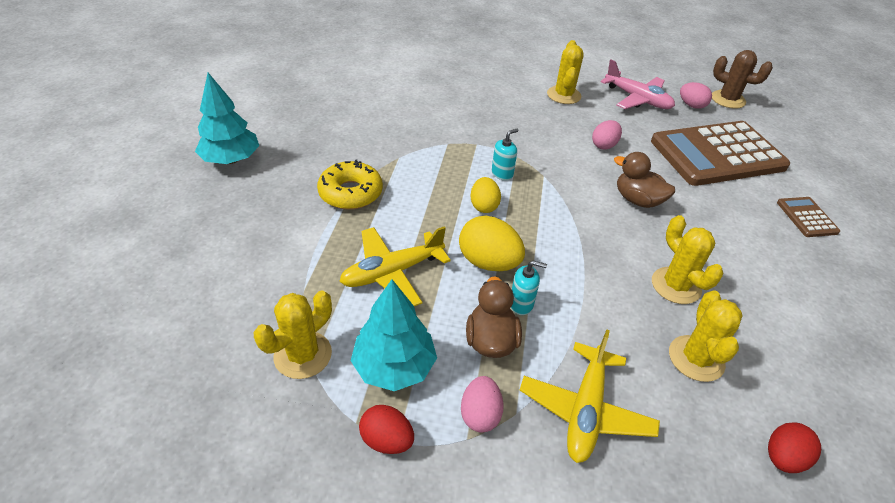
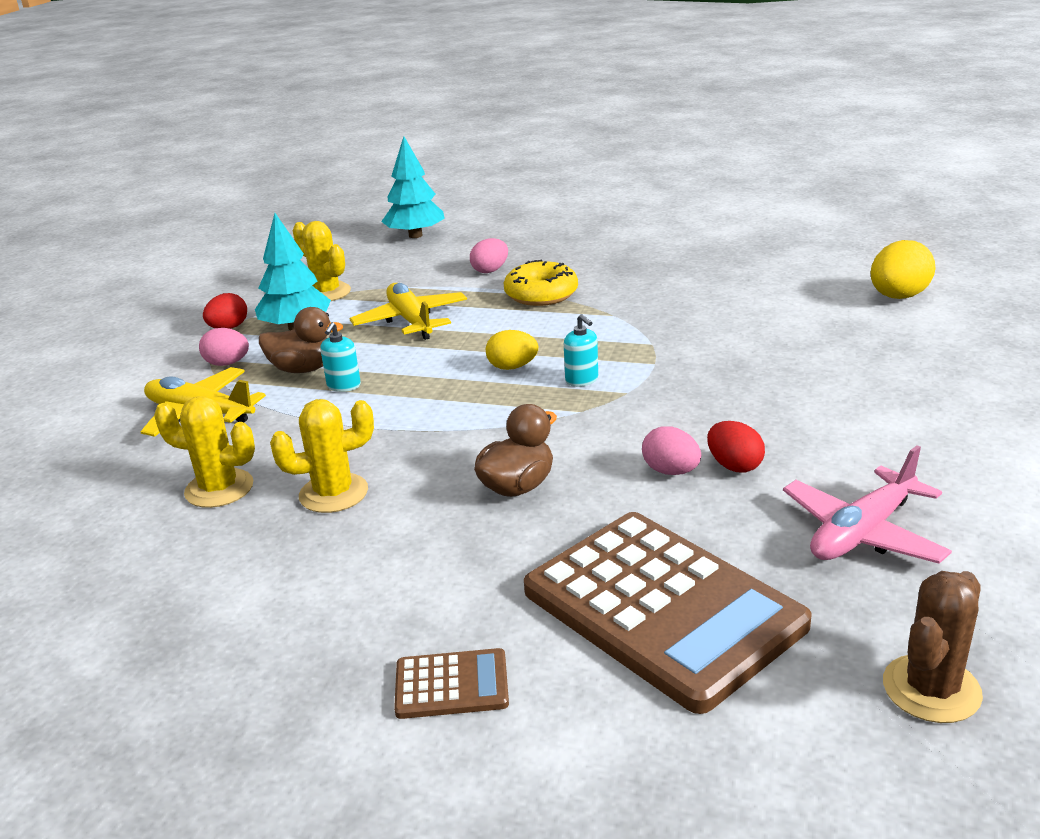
camera: 100 degrees right, 15 degrees down
turquoise tree [195,73,259,164] -> turquoise tree moved to [381,136,445,238]
yellow egg [459,216,525,271] -> yellow egg moved to [870,240,936,299]
yellow cactus [547,40,584,104] -> none
brown calculator [651,121,790,186] -> brown calculator turned 150 degrees clockwise [524,512,812,714]
pink egg [680,82,712,109] -> pink egg moved to [470,238,508,273]
red egg [768,422,821,473] -> red egg moved to [707,421,765,473]

